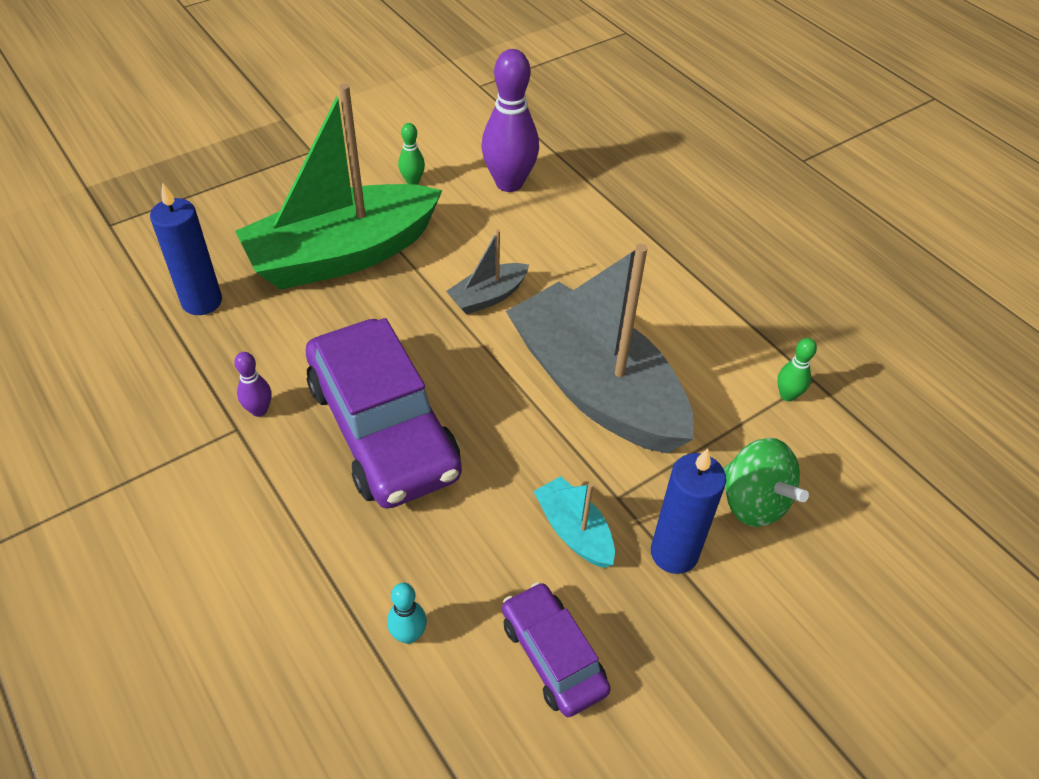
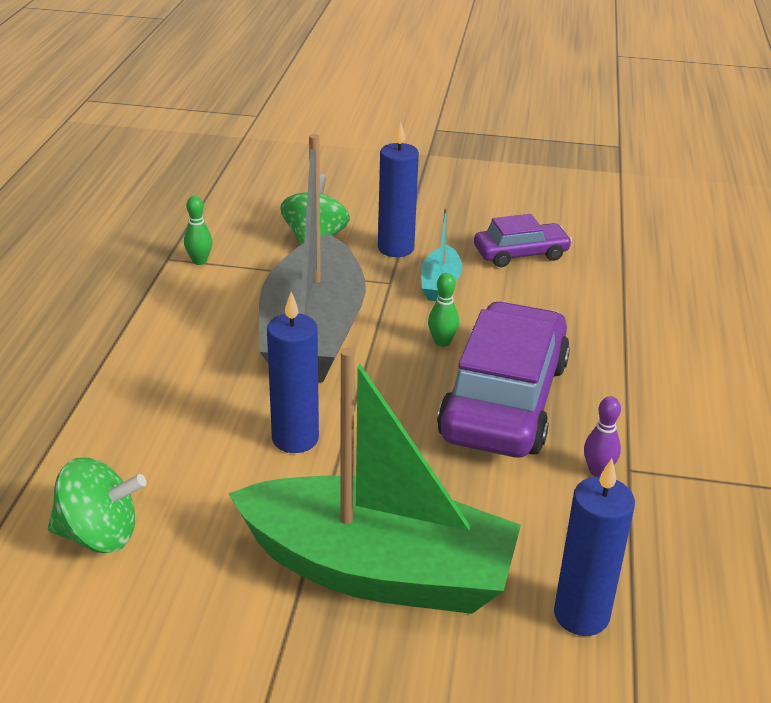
camera: 135 degrees left, 15 degrees down
turquoise bowling pin [387,583,427,644] -> none
green bowling pin [398,123,425,185] -> green bowling pin moved to [428,273,459,347]
grey boat [446,229,529,315] -> blue candle [267,292,319,453]
purple bowling pin [481,49,539,192] -> green spinning top [48,458,146,553]
purple car [502,582,611,717] -> purple car turned 120 degrees counterclockwise [474,214,572,267]

